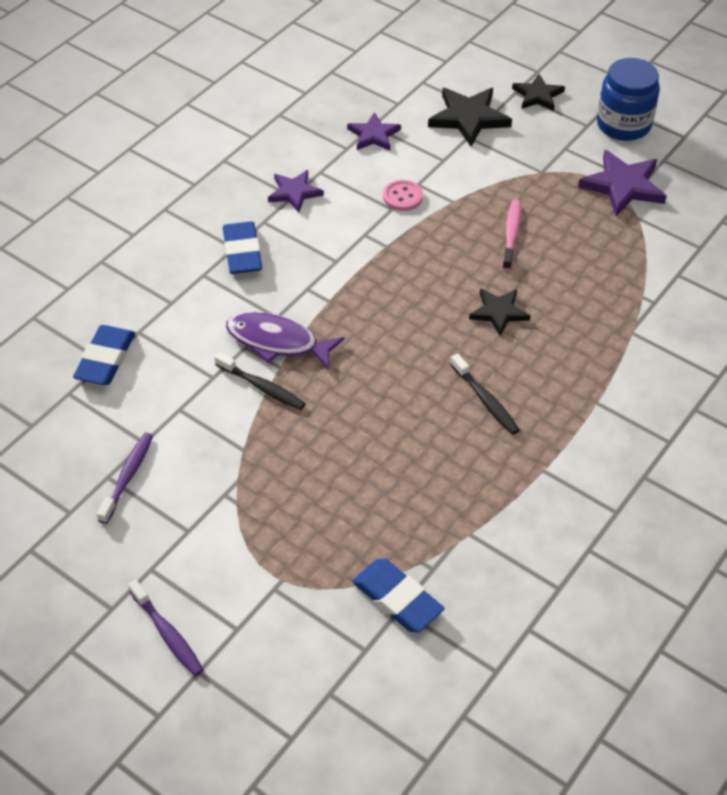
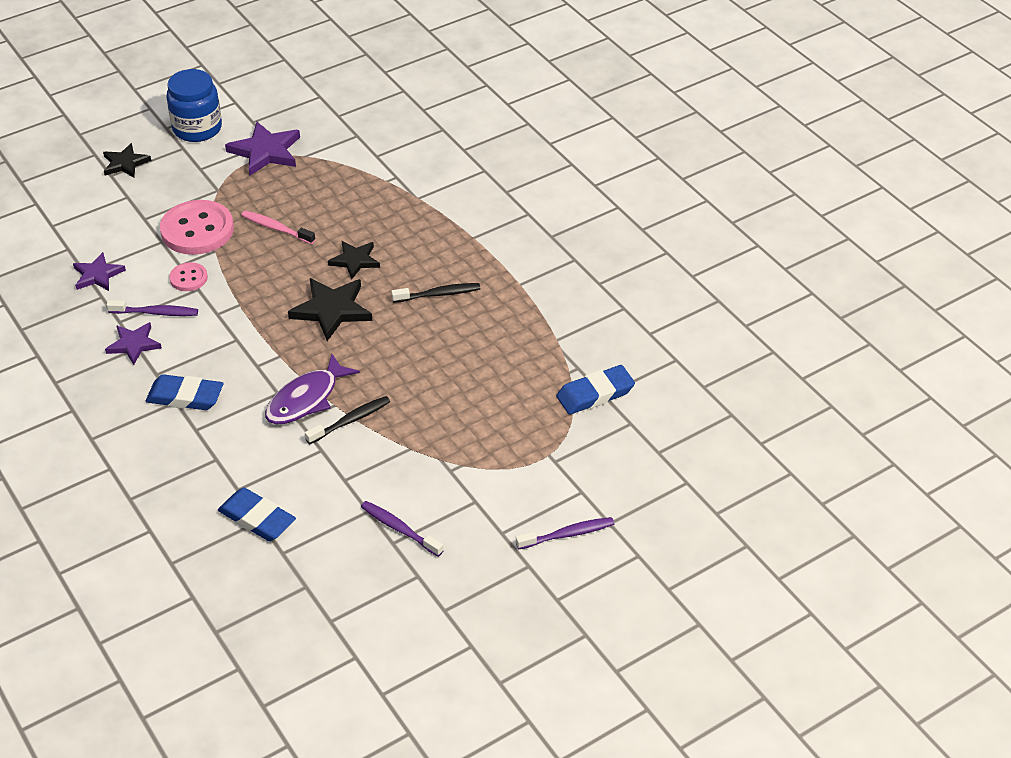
camera: 70 degrees left, 5 degrees down
black star [428,88,512,147] -> black star moved to [288,278,372,341]
none -> purple toothbrush [107,300,198,316]
none -> pink button [160,200,234,255]

